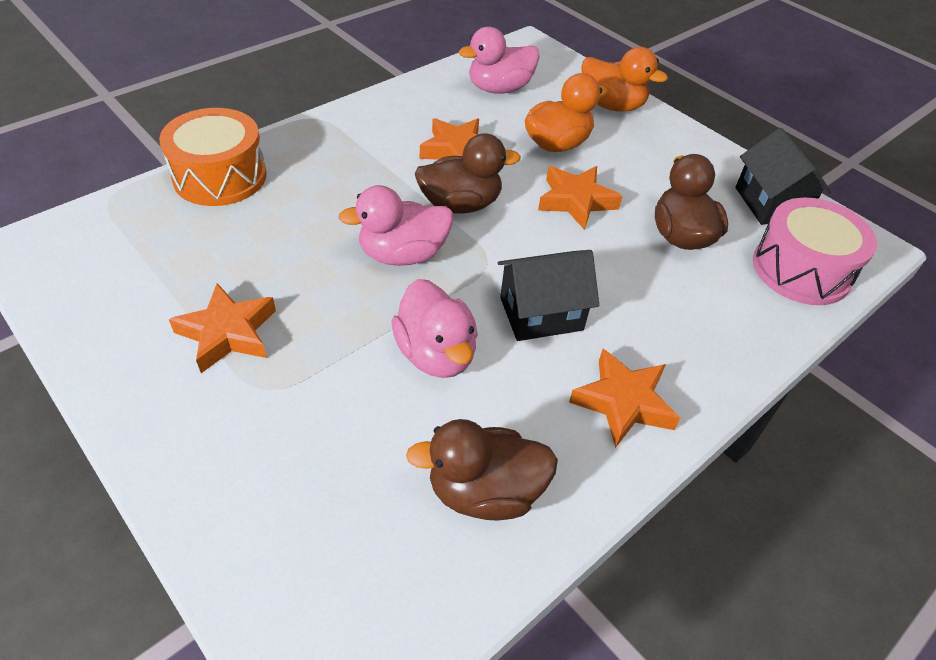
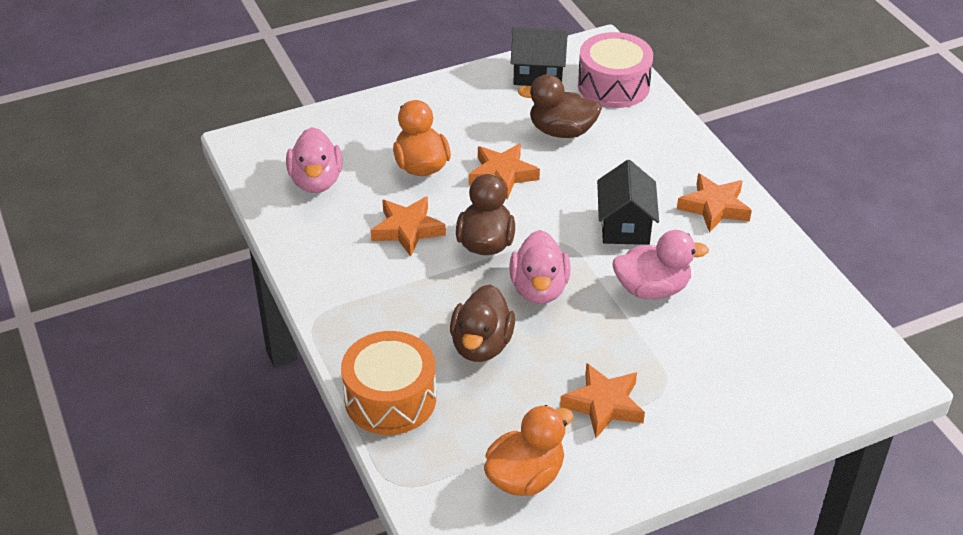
camera: 70 degrees left, 5 degrees down
brown duck [406,419,558,520] -> brown duck moved to [450,284,515,362]
orange duck [581,47,668,112] -> orange duck moved to [484,405,574,496]

